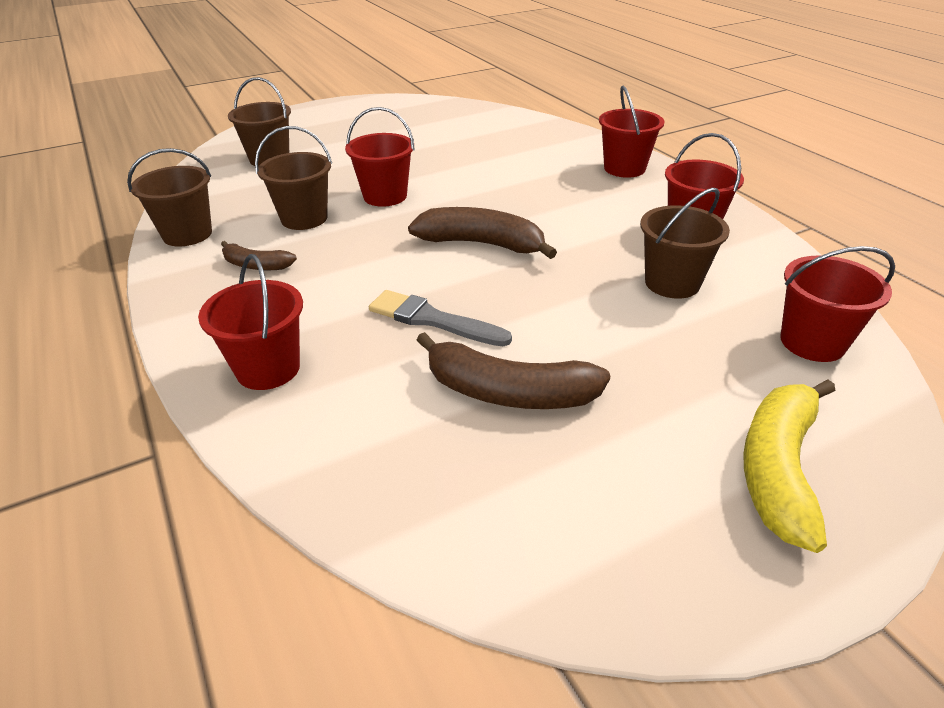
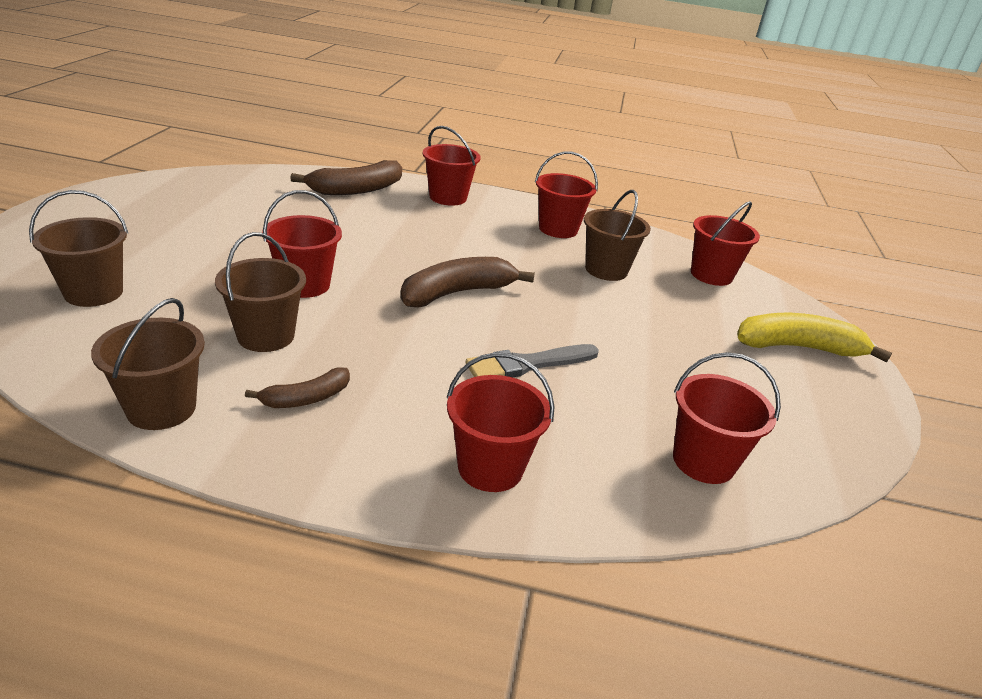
camera: 55 degrees left, 5 degrees down
brown banana [416,332,610,409] -> brown banana moved to [290,160,402,195]
yellow banana [743,380,835,553] -> yellow banana turned 120 degrees clockwise [737,313,892,362]
none -> red bucket [673,352,781,484]

